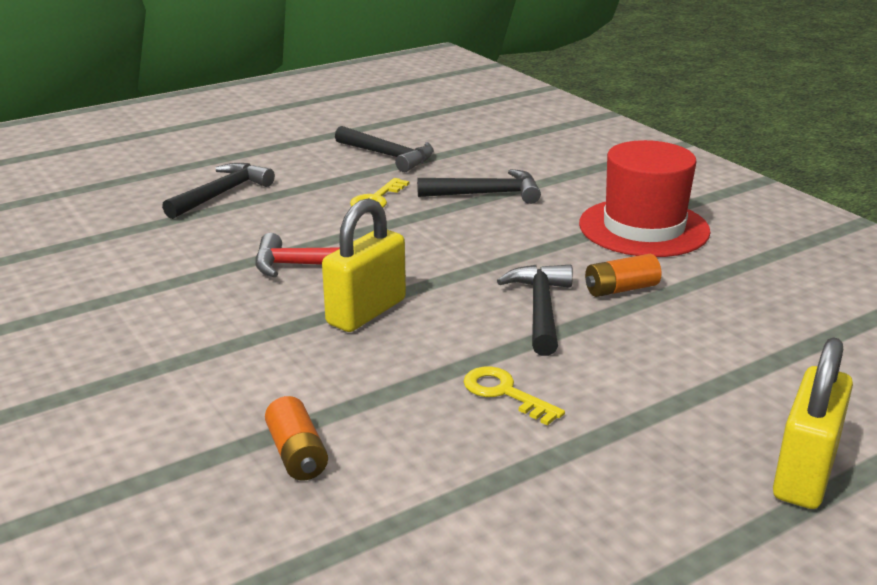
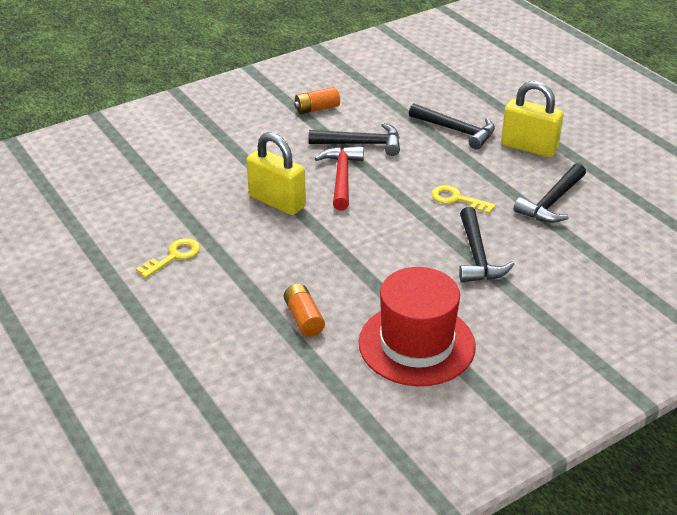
camera: 90 degrees right, 10 degrees up
orange battery [265,396,328,480] -> orange battery moved to [294,87,340,114]
black hammer [497,265,573,356] -> black hammer moved to [309,123,400,156]
yellow padlock [773,337,853,509] -> yellow padlock moved to [501,81,564,157]

